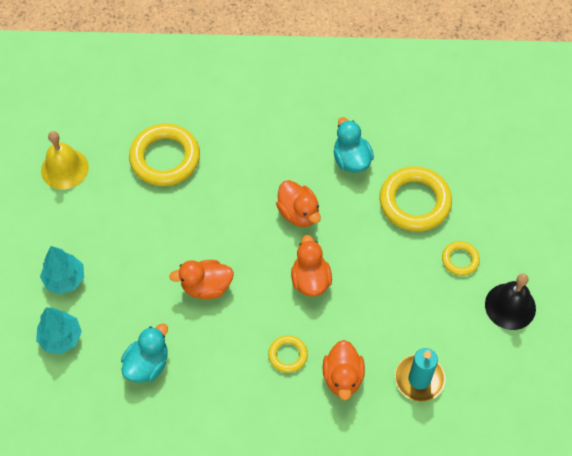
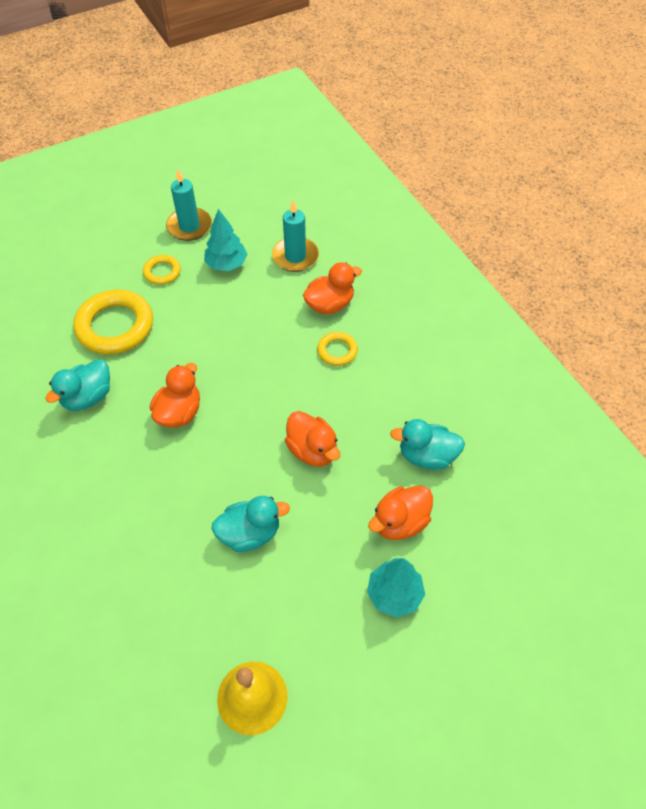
camera: 120 degrees left, 5 degrees down
turquoise tree [36,307,82,354] -> turquoise tree moved to [204,209,248,271]
yellow ring [129,124,200,186] -> none
orange duck [291,235,332,296] -> orange duck moved to [368,486,433,540]
black bell [485,273,536,330] -> turquoise candle [166,169,212,241]
none -> turquoise duck [211,496,290,552]

